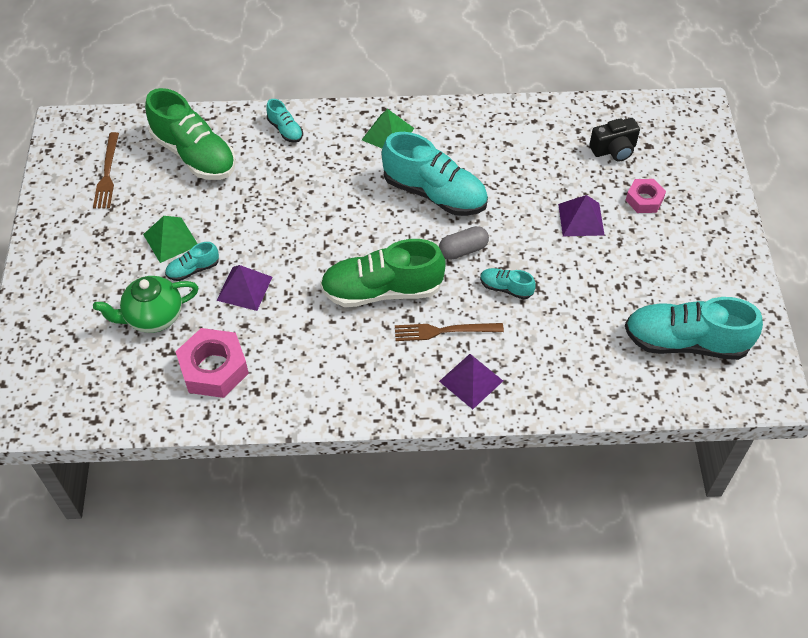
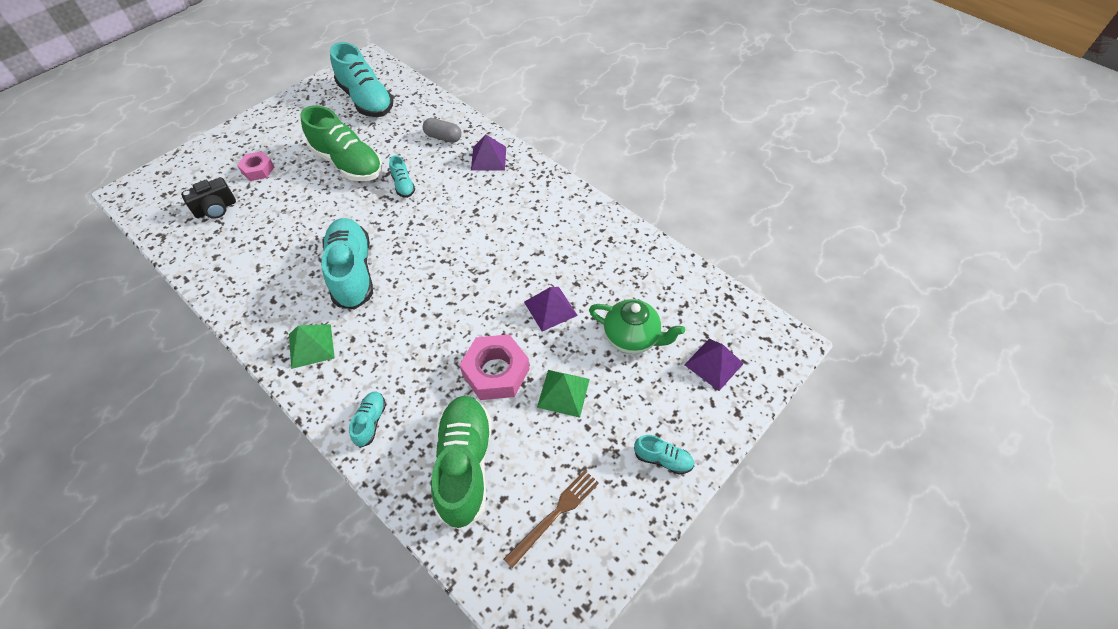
camera: 135 degrees left, 0 degrees up
turquoise shoe [165,242,219,281] -> turquoise shoe moved to [634,435,694,474]
pink nut [175,328,249,398] -> pink nut moved to [459,334,529,400]
green shoe [320,239,446,307] -> green shoe moved to [300,105,383,181]
brown fork [395,323,504,341] -> none
grey capsule [439,226,489,260] -> grey capsule moved to [423,118,461,143]
purple pyramid [558,195,604,236] -> purple pyramid moved to [684,339,744,391]
black camera [589,118,640,161] -> black camera turned 120 degrees clockwise [181,177,236,219]

